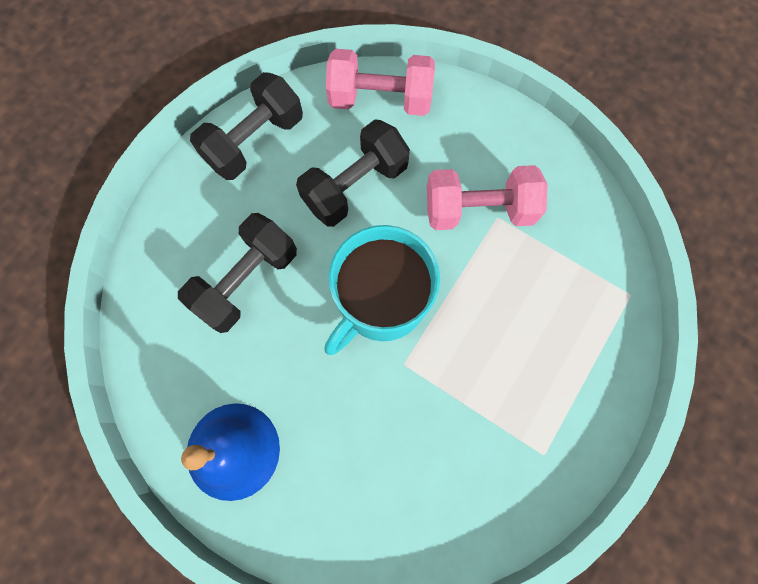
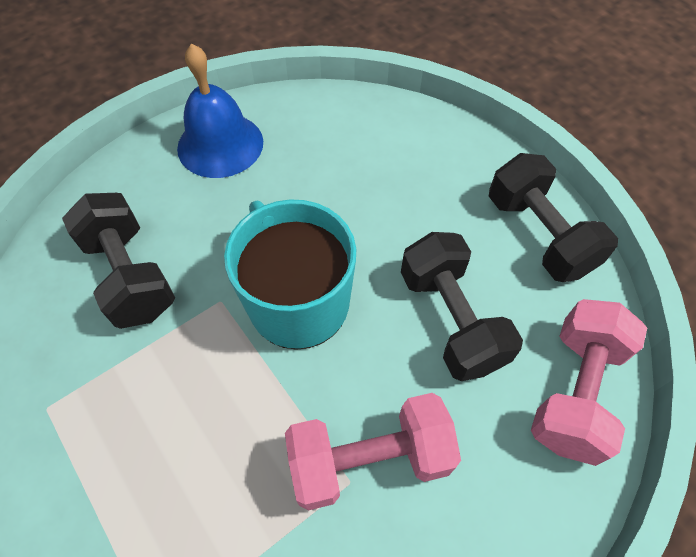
camera: 110 degrees right, 15 degrees down
black dumbbell [178,213,297,333] -> black dumbbell moved to [62,193,175,329]
pink dumbbell [427,165,548,230] -> pink dumbbell turned 60 degrees clockwise [285,393,461,511]

